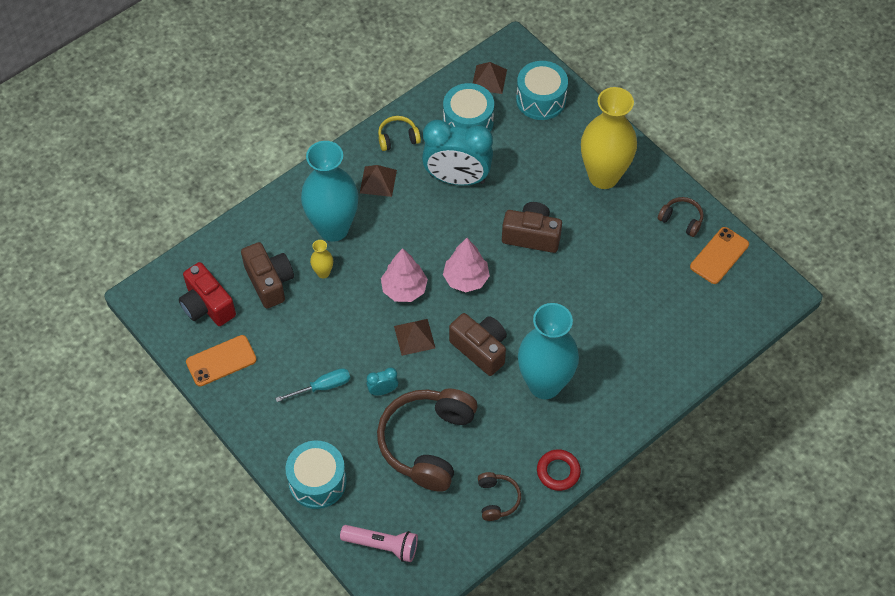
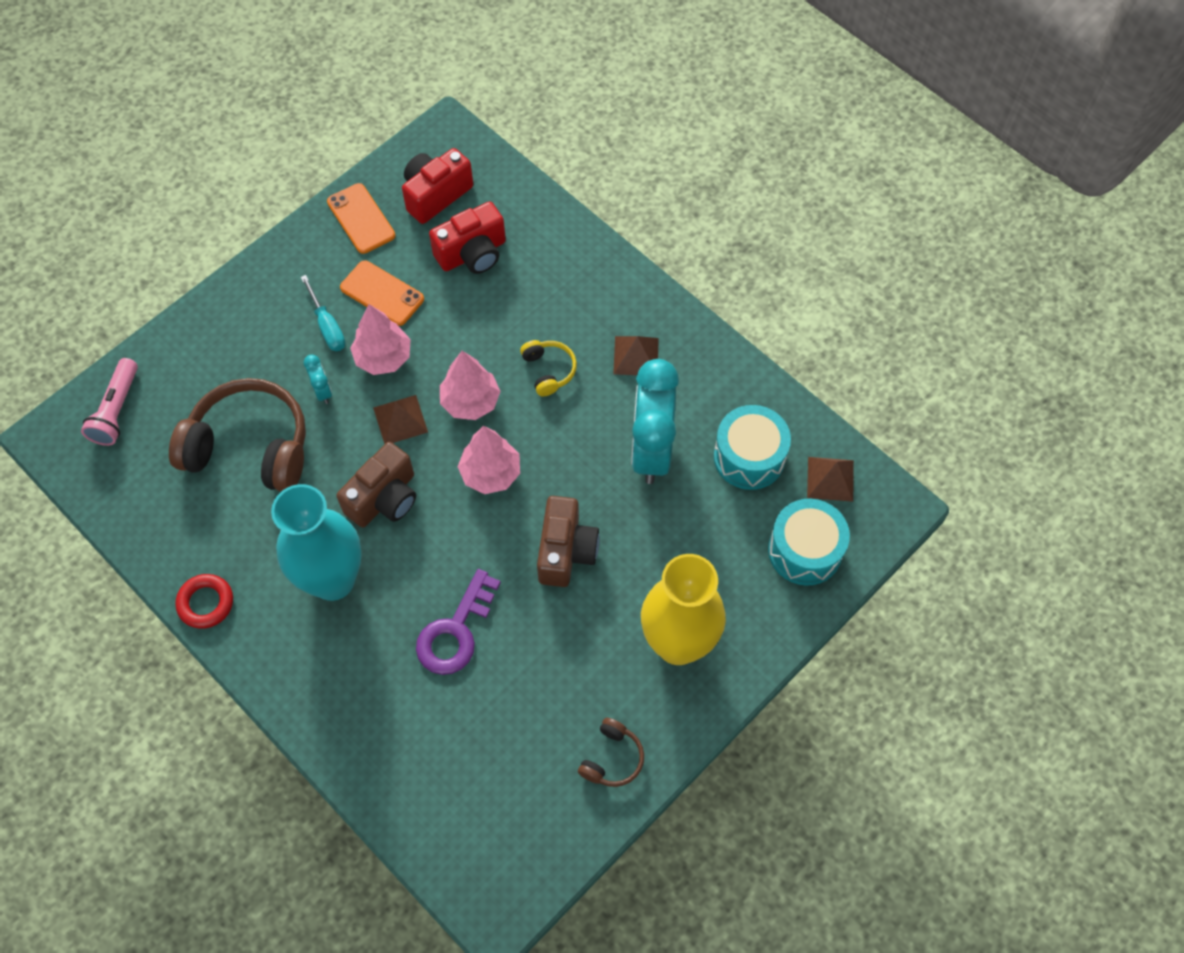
camera: 85 degrees right, 5 degrees up
brown camera [241,242,294,309] -> red camera [429,202,506,274]
turquoise drum [285,440,347,509] -> none
turquoise vase [301,141,359,242] -> none
yellow vase [310,240,333,278] -> none
yellow headphones [378,116,421,151] -> yellow headphones moved to [520,340,577,397]
brown headphones [478,472,521,521] -> none
orange phone [690,227,749,284] -> orange phone moved to [340,260,424,326]
none -> pink tree [350,304,411,375]
none -> purple key [416,569,501,675]

